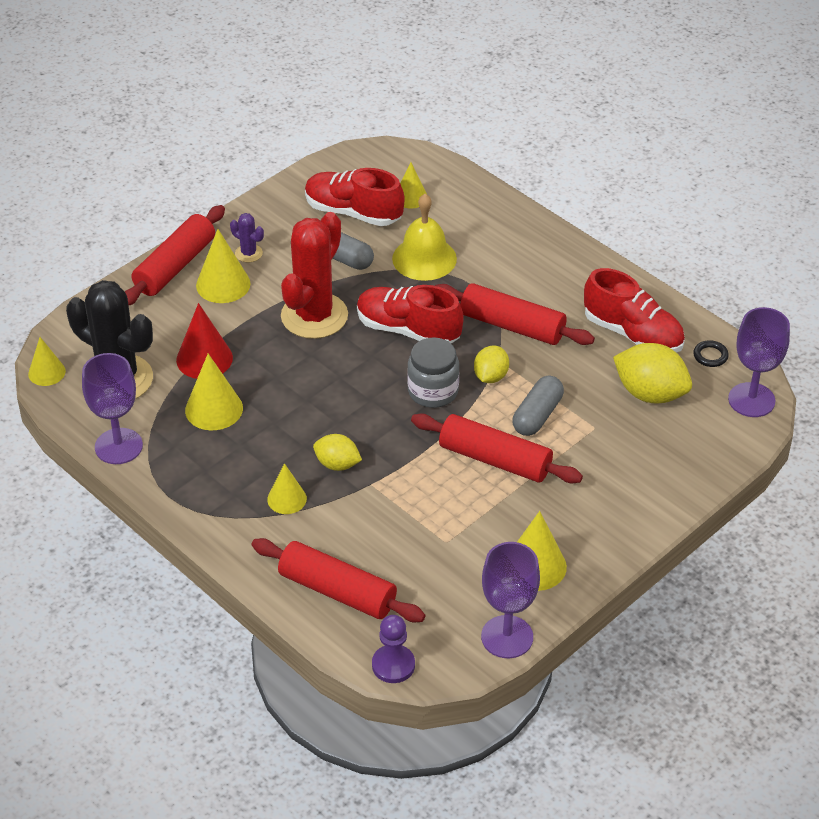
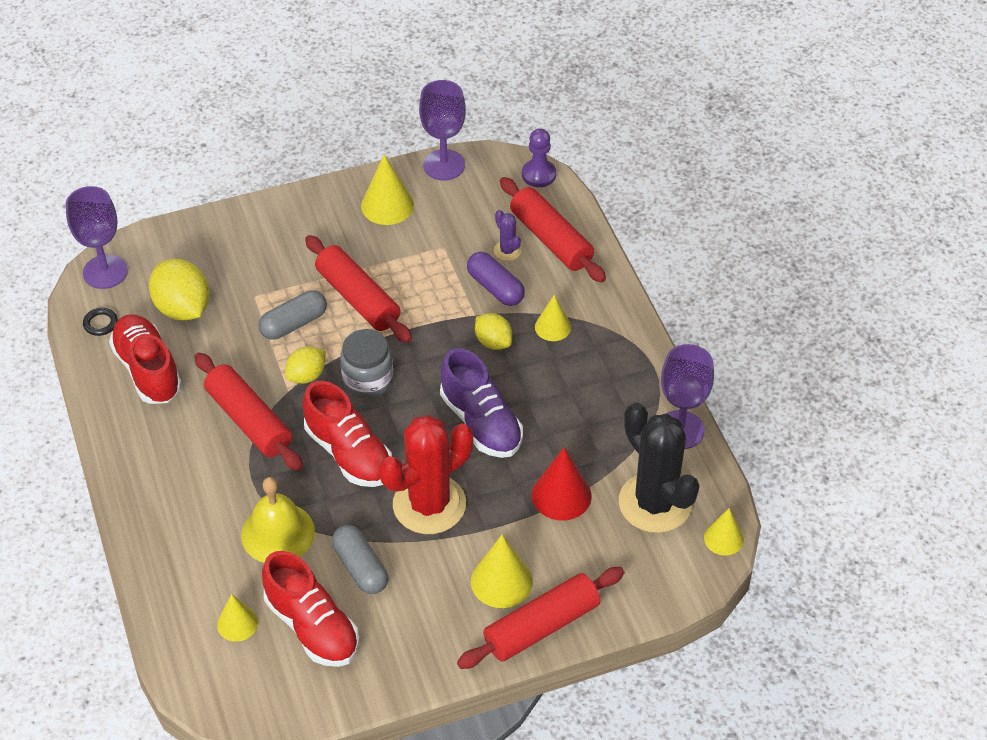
camera: 155 degrees left, 5 degrees up
yellow cone [185,354,243,430] -> none
purple cactus [230,213,264,262] -> purple cactus moved to [494,210,522,261]
none -> purple shoe [440,348,523,458]
none -> purple capsule [467,252,525,306]

